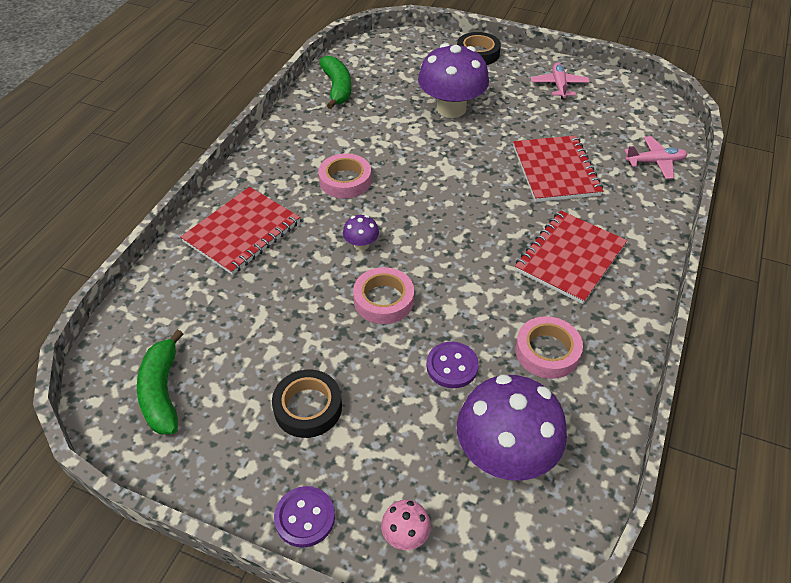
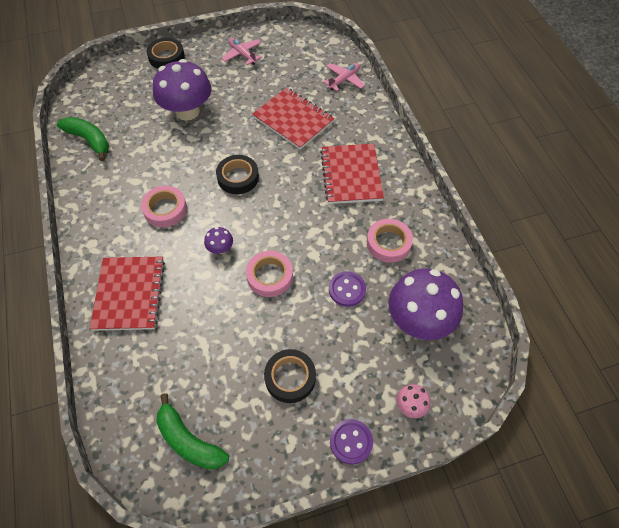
camera: 40 degrees left, 10 degrees up
none -> black tape [216,155,259,194]

